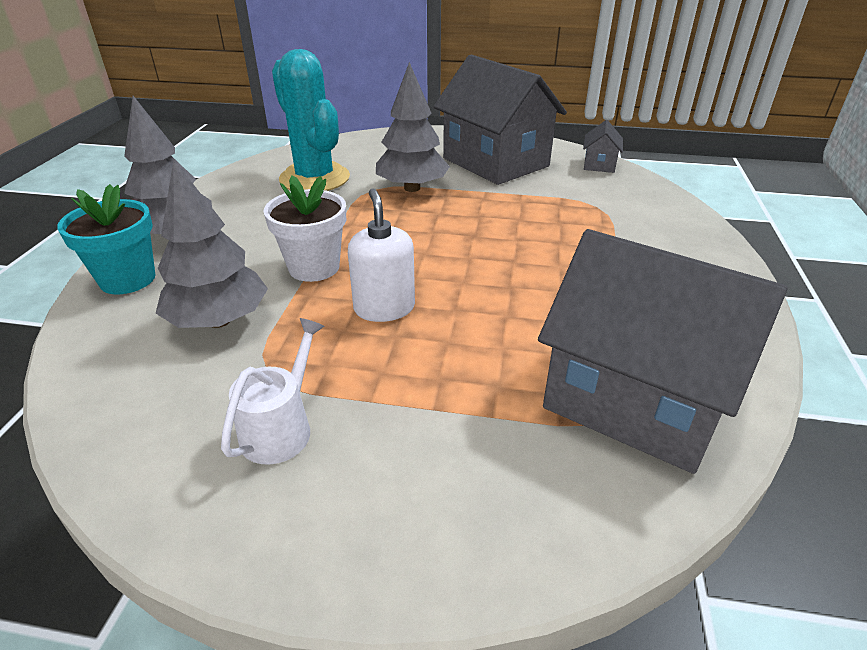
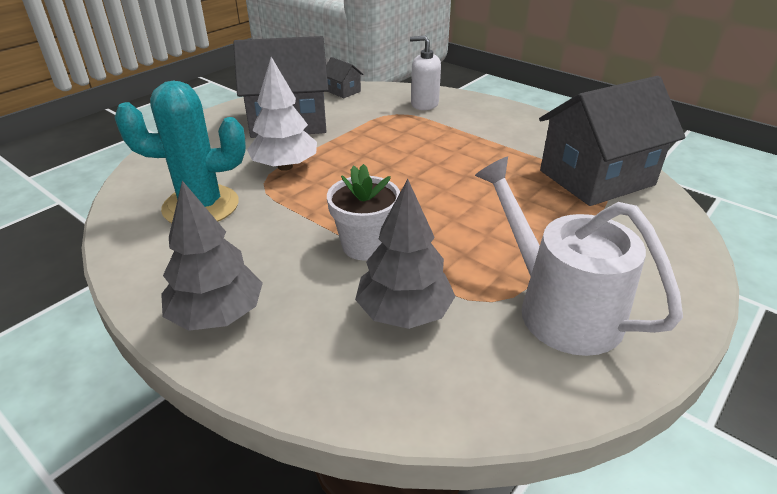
camera: 60 degrees left, 0 degrees up
turquoise flower pot [57,184,155,294] -> none
white watering can [221,318,325,465] -> white watering can [475,157,683,356], size x1.92
white soap dispenser [348,188,415,322] -> white soap dispenser moved to [410,36,441,110]
grey tree [376,62,450,192] -> white tree [247,57,317,171]

